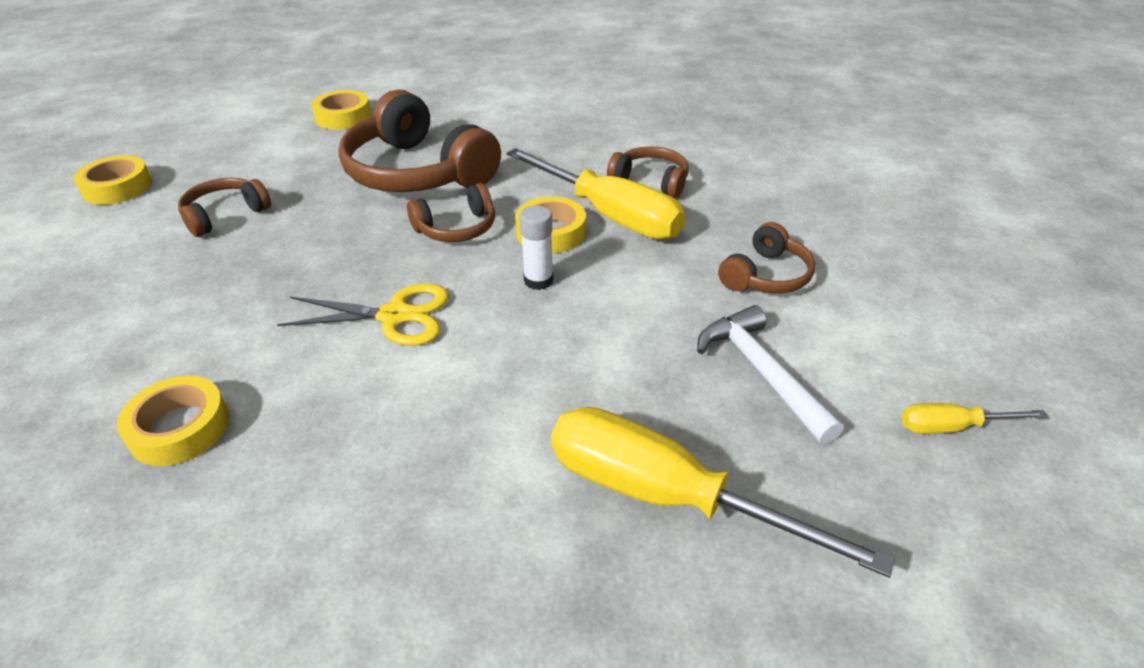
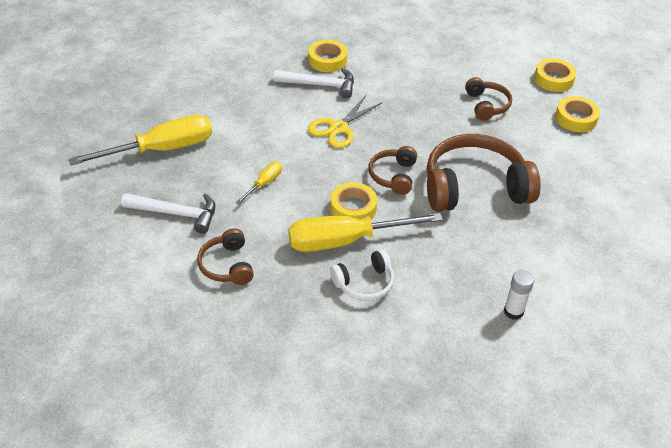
camera: 125 degrees right, 5 degrees up
yellow tape [311,90,371,130] -> yellow tape moved to [555,96,600,132]
white glue stick [519,205,554,290] -> white glue stick moved to [504,270,534,320]
brown headphones [607,146,689,198] -> white headphones [330,249,394,301]
yellow screwdriver [901,403,1048,434] -> yellow screwdriver moved to [235,162,282,204]
none -> white hammer [274,68,354,99]

